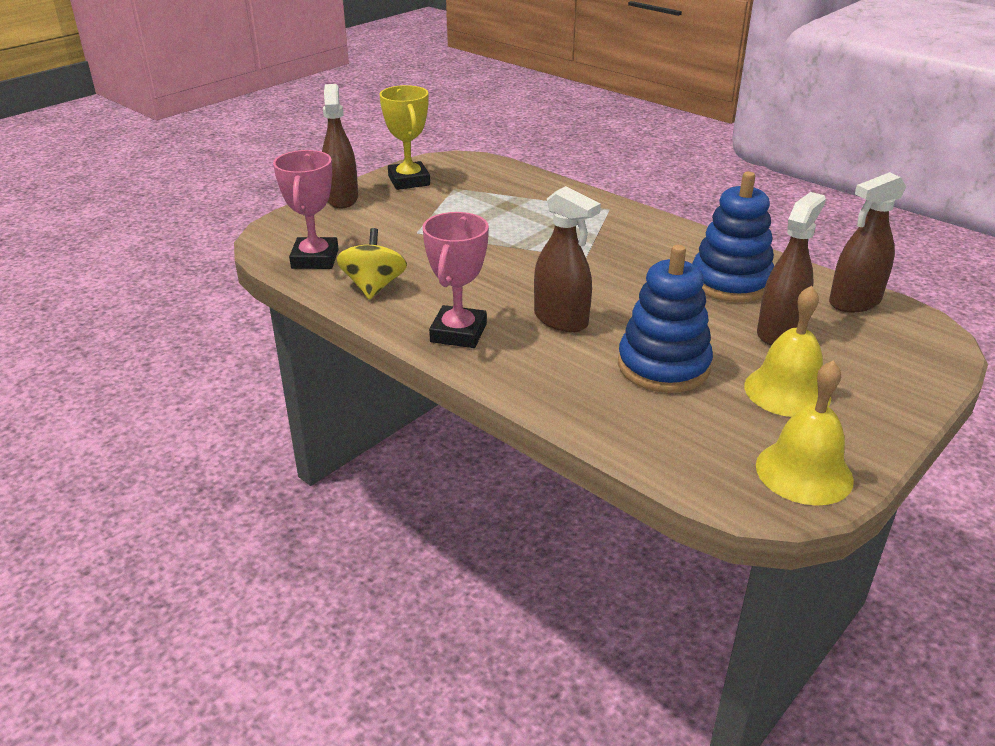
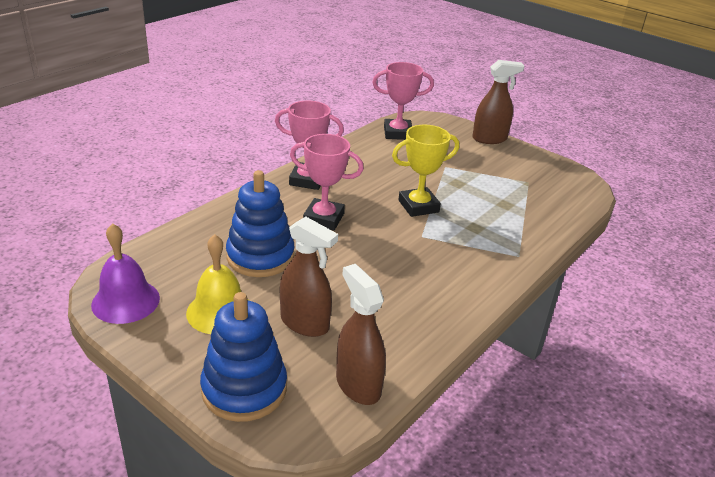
camera: 85 degrees right, 0 degrees up
yellow spinning top [337,228,407,300] -> none
yellow trophy [379,85,430,190] -> yellow trophy moved to [392,125,459,217]
brown spray bottle [534,186,601,332] -> pink trophy [290,134,364,230]
blue stacking toy [692,172,774,302] -> blue stacking toy moved to [200,292,287,422]
yellow bell [756,360,854,506] -> purple bell [91,223,160,324]

